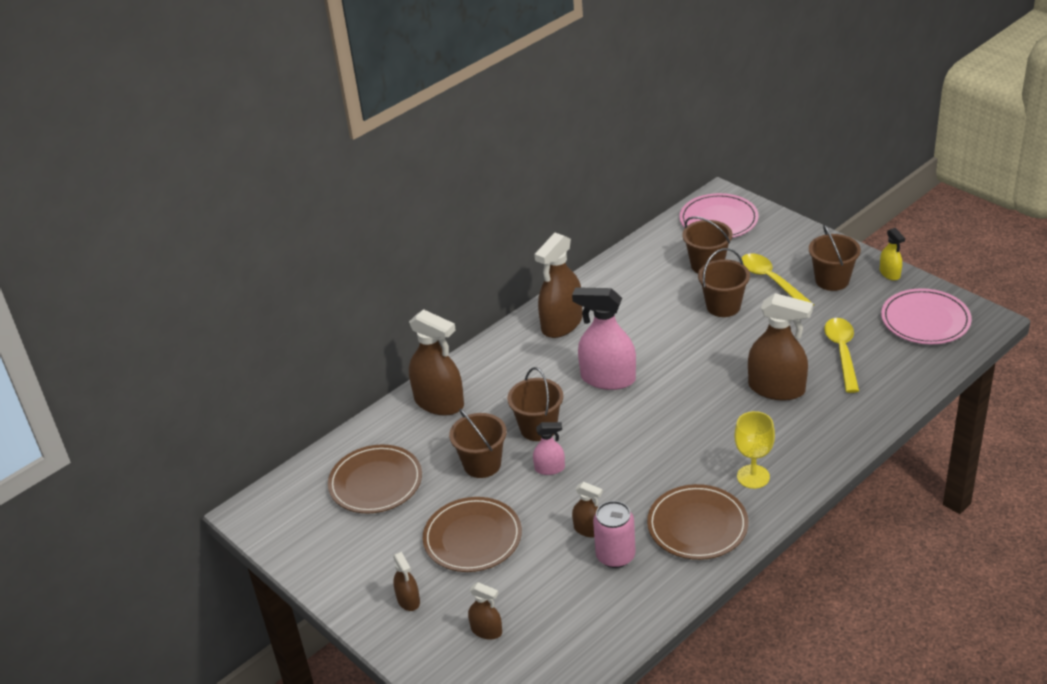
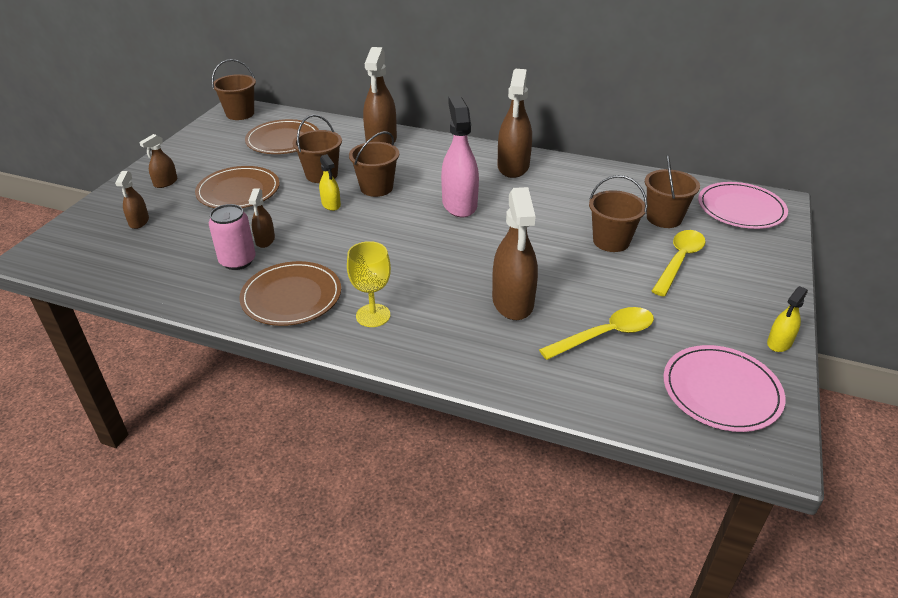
camera: 60 degrees right, 0 degrees up
pink spray bottle [533,422,565,475] -> yellow spray bottle [319,154,341,211]
brown spray bottle [534,233,583,338] -> brown spray bottle turned 90 degrees counterclockwise [497,69,532,178]
brown bucket [809,225,861,291] -> brown bucket moved to [212,59,256,120]

